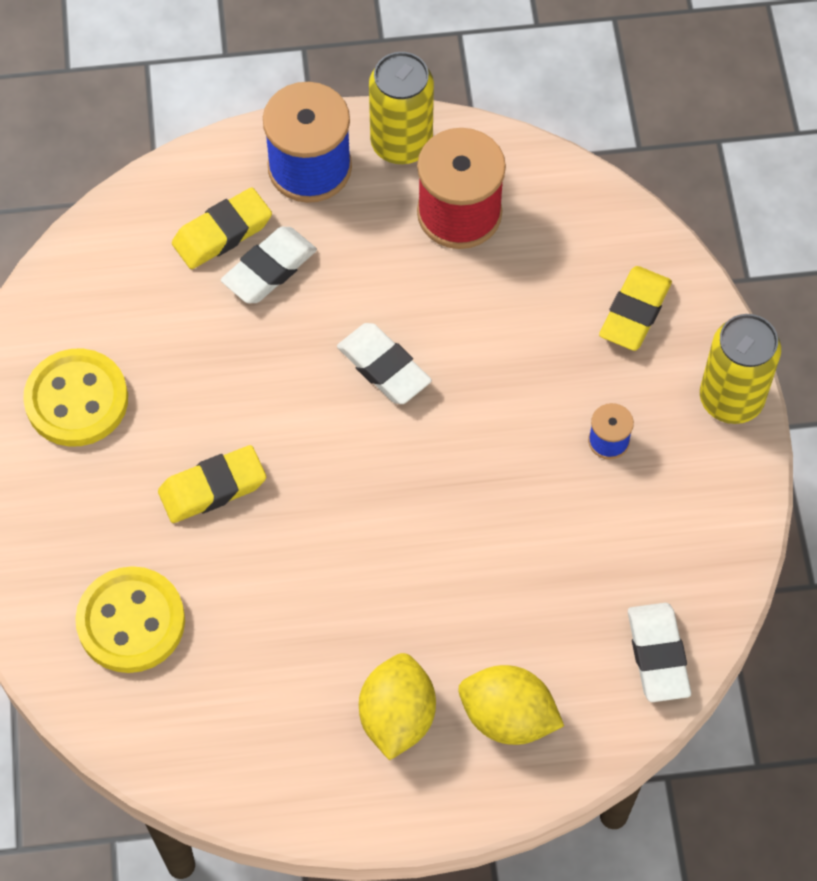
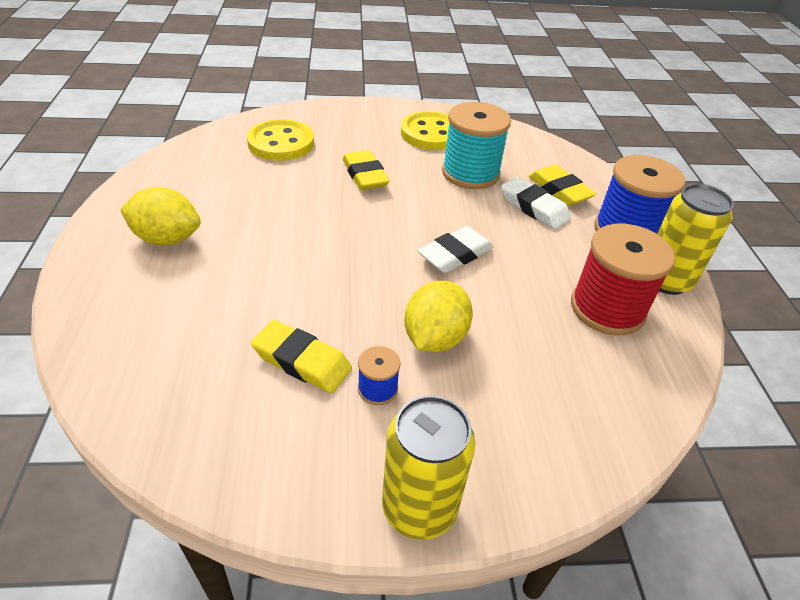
camera: 90 degrees right, 20 degrees down
yellow lemon [458,665,564,745] -> yellow lemon moved to [404,281,473,352]
yellow eraser [599,266,672,351] -> yellow eraser moved to [251,320,352,393]
white eraser [628,603,691,702] -> none
none -> turquoise spool [442,102,511,189]

